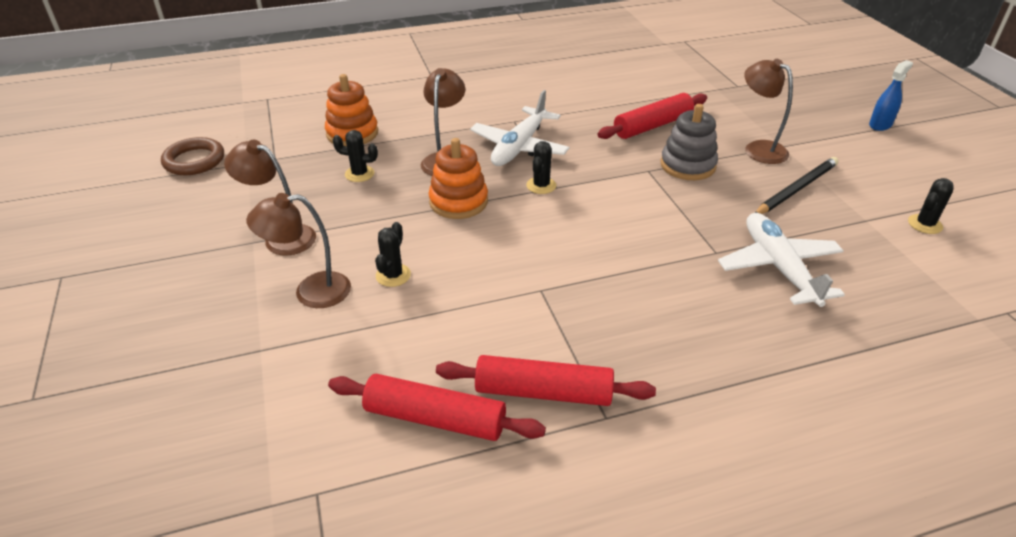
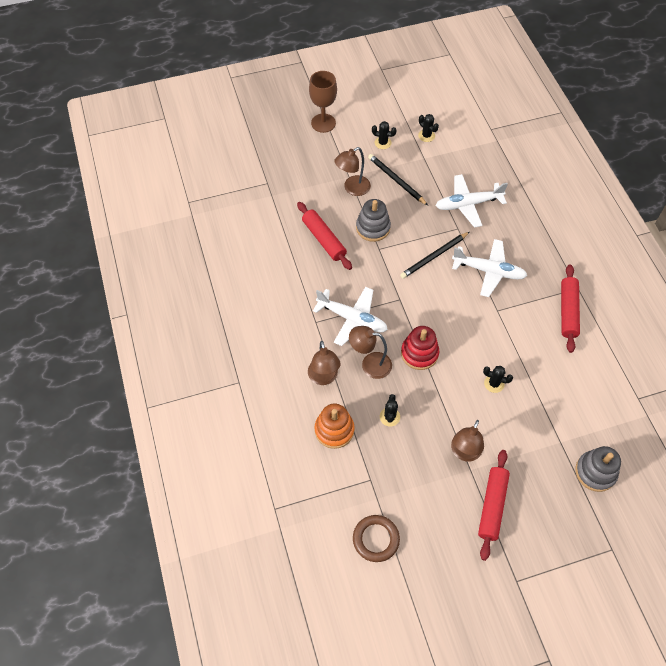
camera: 90 degrees left, 20 degrees up
brown lamp [246,193,351,308] -> brown lamp moved to [308,341,341,385]
red rolling pin [328,374,546,441] -> red rolling pin moved to [478,450,510,561]
orange stacking toy [429,138,488,219] -> red stacking toy [401,326,439,370]
black cactus [526,141,557,194] -> black cactus moved to [372,121,397,149]
blue spray bottle [869,60,913,131] -> brown goblet [309,71,337,133]
none -> black pencil [400,232,469,279]
none -> white plane [452,239,527,297]
none -> grey stacking toy [575,446,621,492]

